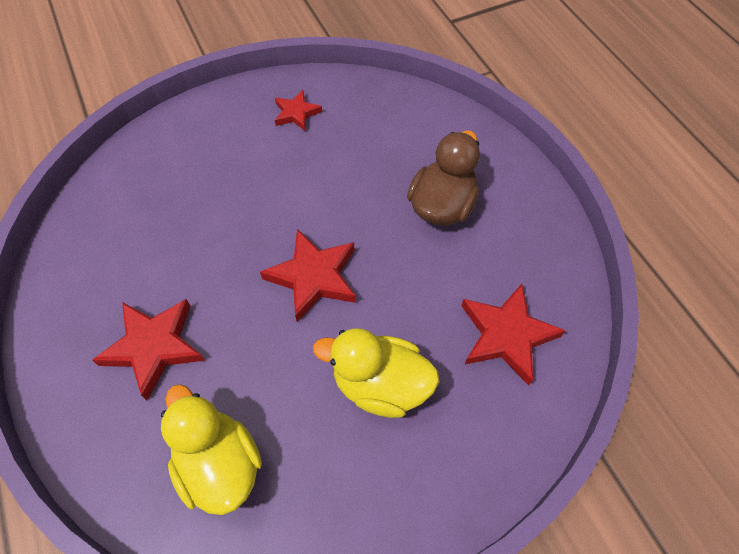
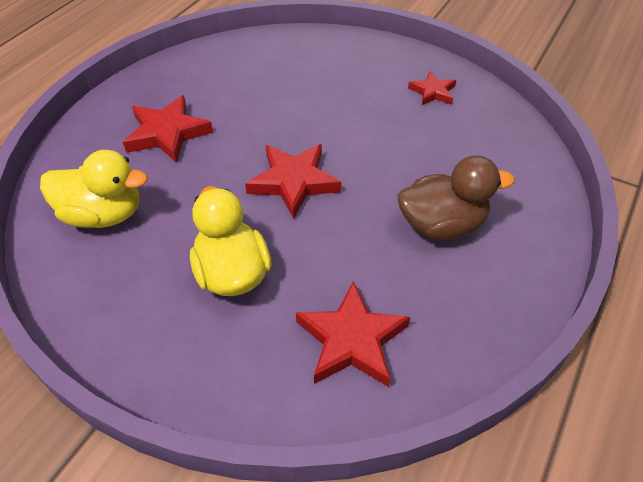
camera: 55 degrees right, 10 degrees down
yellow duck [161,384,262,515] -> yellow duck turned 75 degrees clockwise [40,150,148,228]

